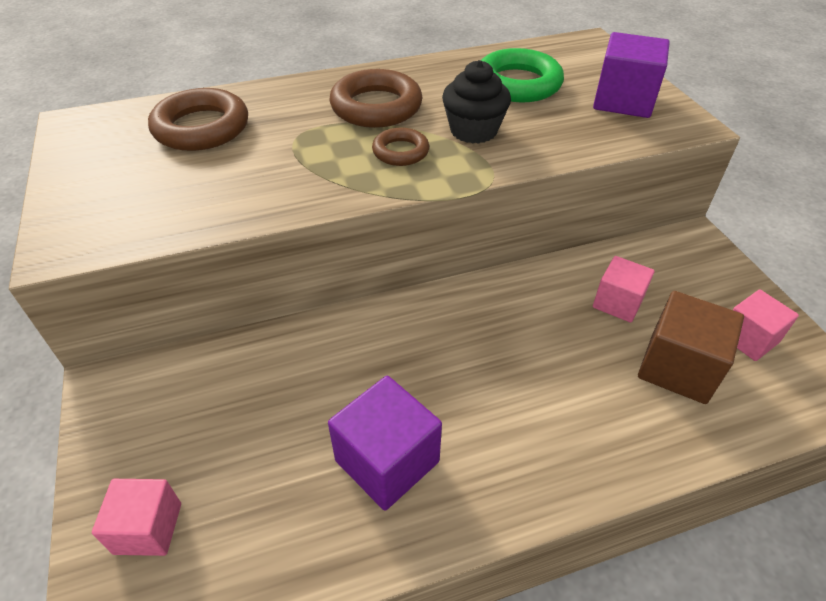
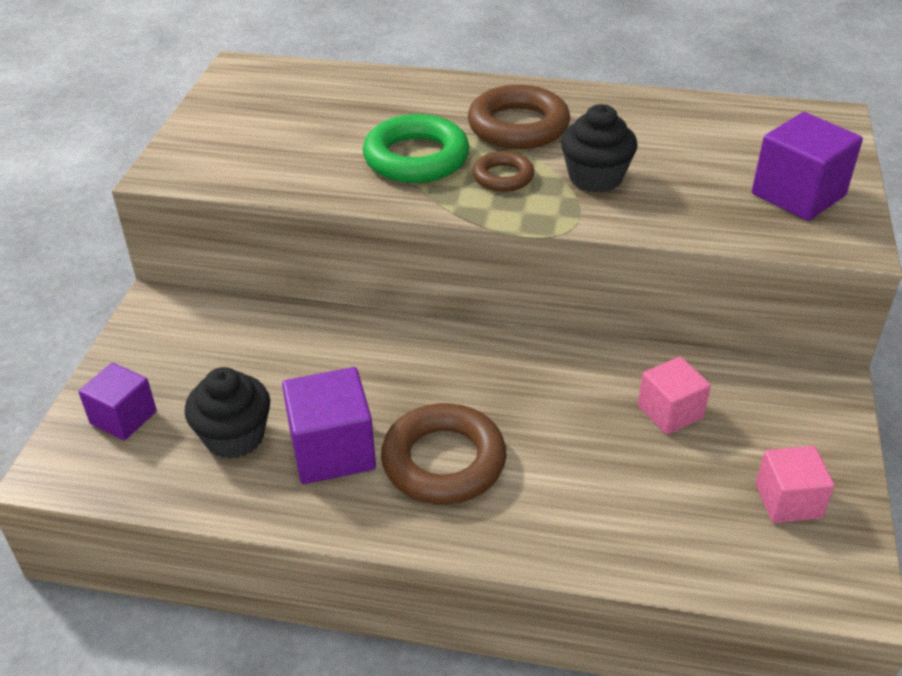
camera: 30 degrees right, 5 degrees down
pink cube [92,479,181,556] -> purple cube [78,363,157,440]
brown ring [148,88,248,151] -> brown ring moved to [381,403,507,505]
green ring [481,48,564,102] -> green ring moved to [363,114,470,183]
brown cube [638,291,744,404] -> none
none -> black cupcake [184,367,270,459]

